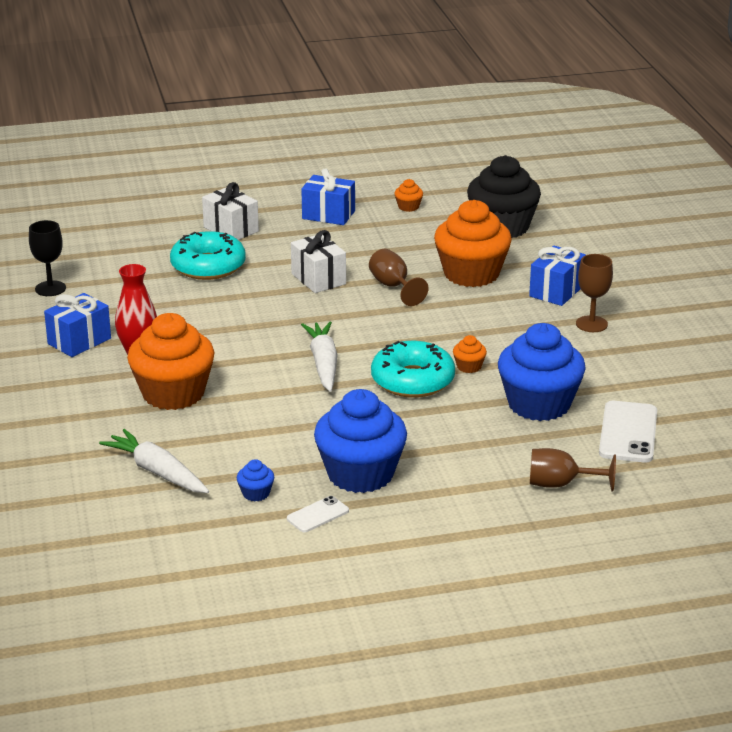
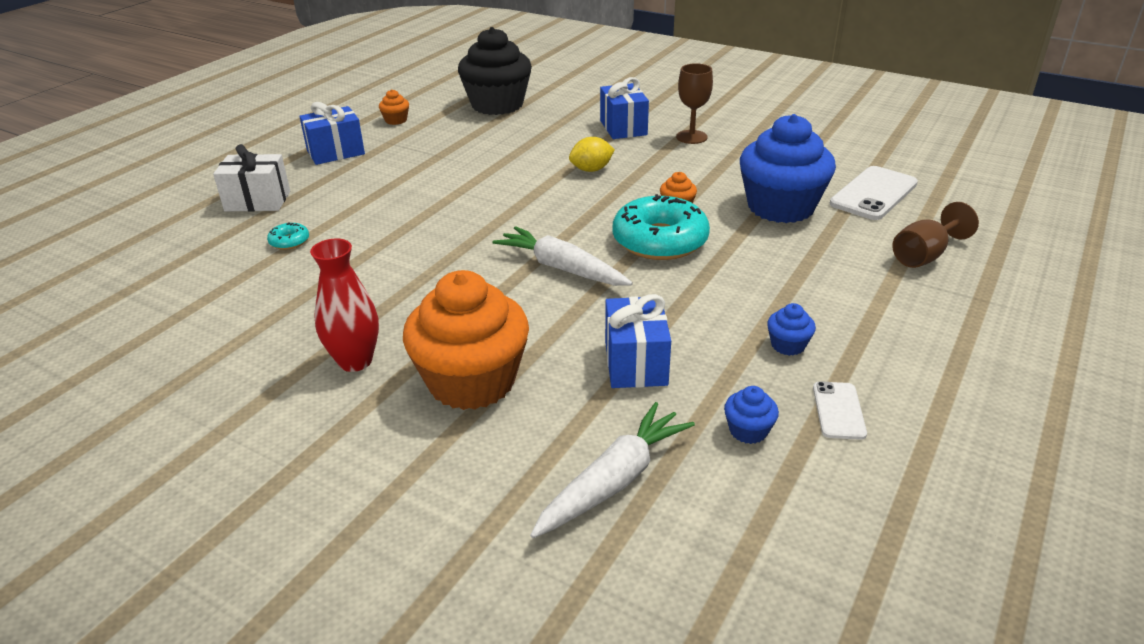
camera: 45 degrees left, 5 degrees up
black goblet [29,220,66,296] -> none
blue gift [44,293,111,357] -> blue gift moved to [605,294,671,388]
white carrot [99,429,209,493] -> white carrot turned 135 degrees clockwise [530,402,695,538]
turquoise donut [170,231,246,280] -> turquoise donut [267,222,309,250], size x0.43
white gift [291,230,346,293] -> none
blue cupcake [314,389,407,493] -> blue cupcake [767,303,816,356], size x0.40
brown goblet [369,249,428,306] -> none
orange cupcake [434,200,512,287] -> none
white phone [599,401,657,462] -> white phone turned 75 degrees clockwise [830,166,918,220]
none -> yellow lemon [569,137,615,172]

